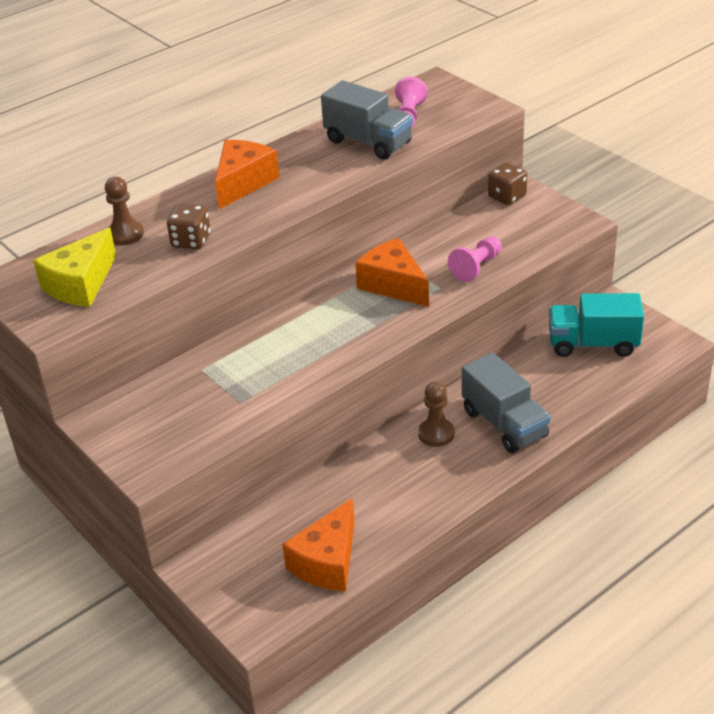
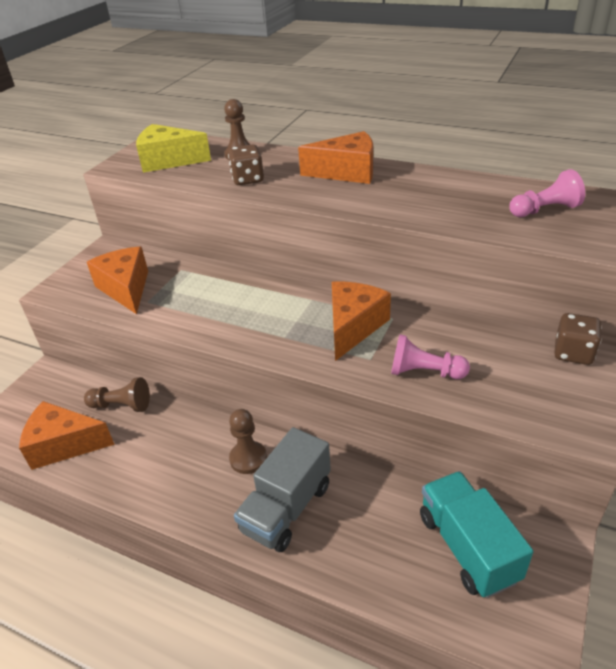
camera: 65 degrees right, 0 degrees up
grey truck [321,80,413,160] -> none
none -> brown pawn [84,377,150,412]
none -> orange cheese [87,246,148,314]

